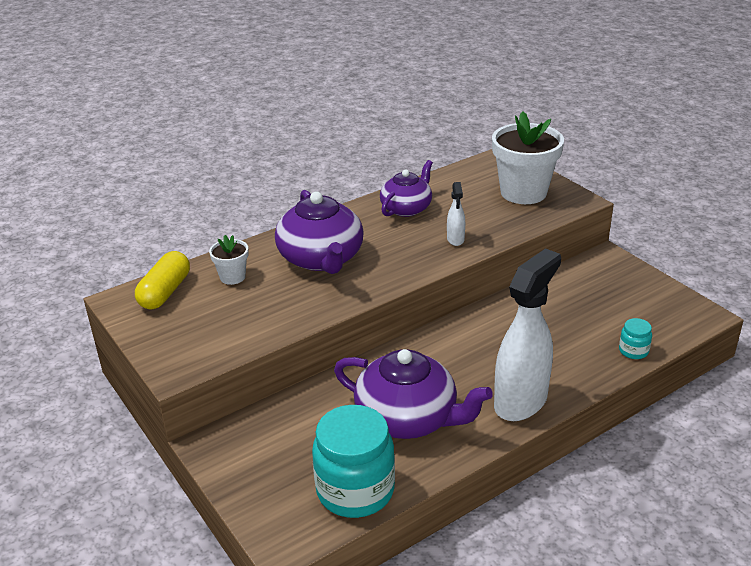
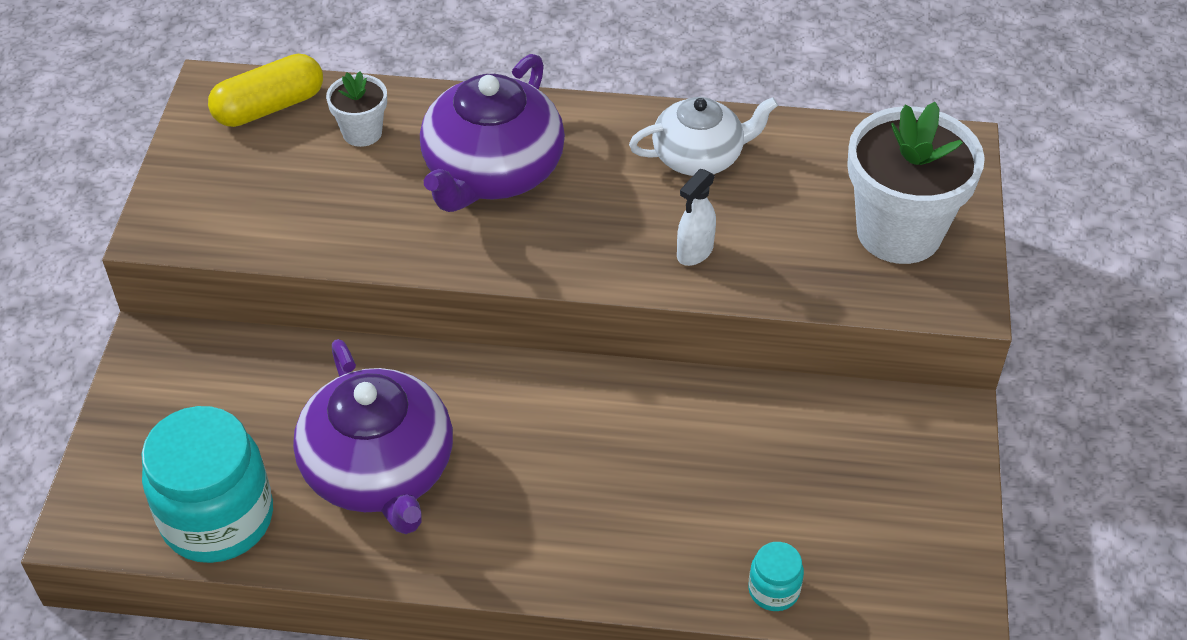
camera: 40 degrees right, 15 degrees up
purple teapot [380,160,433,217] -> white teapot [629,97,778,176]
white spray bottle [494,248,561,421] -> none

